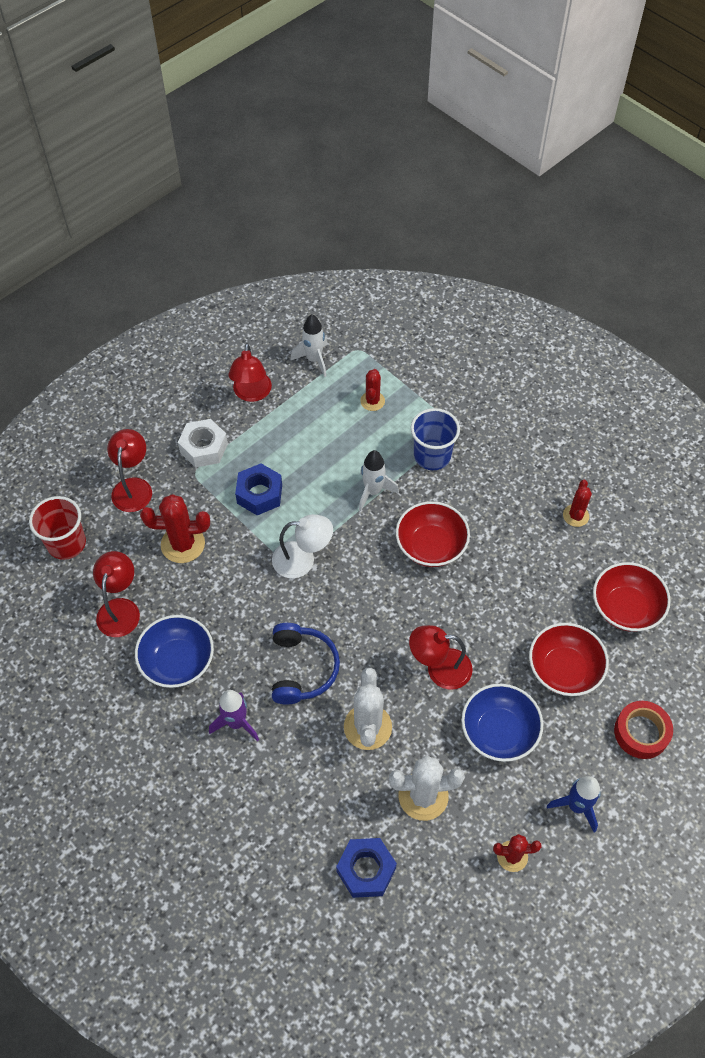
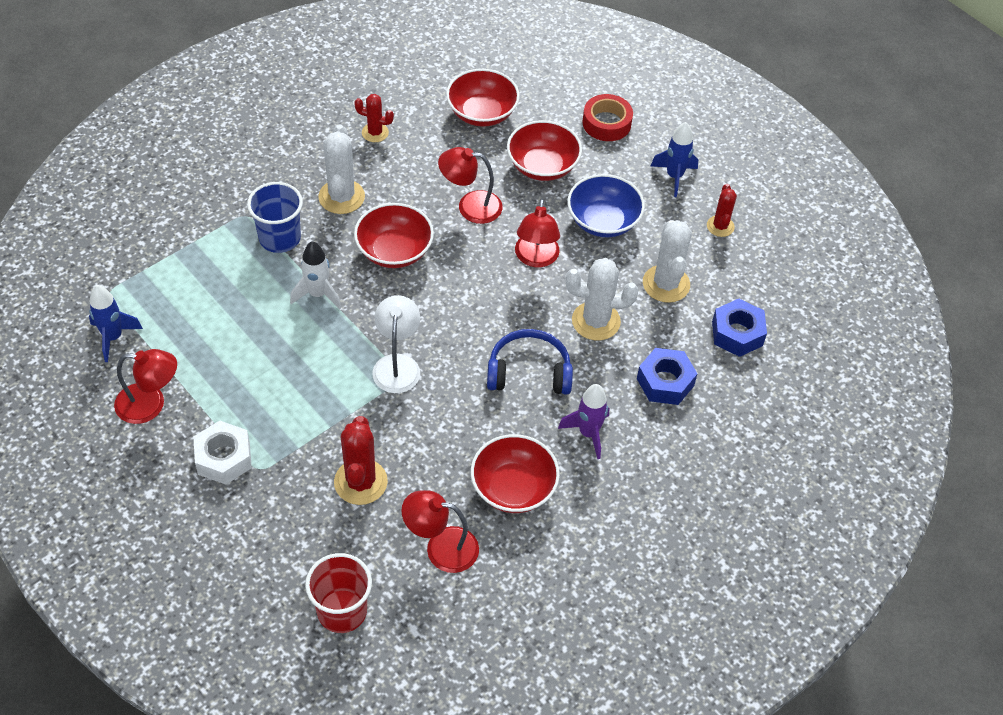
camera: 90 degrees left, 5 degrees down
red lamp [107,429,152,512] -> red lamp moved to [438,147,502,224]
blue bowl [135,615,214,688] -> red bowl [471,434,560,513]
blue nut [235,463,282,515] -> blue nut moved to [637,348,698,405]
white rocket [290,314,328,377] -> blue rocket [89,285,143,362]
red cactus [360,369,385,411] -> none
none -> white cactus [318,124,365,214]

